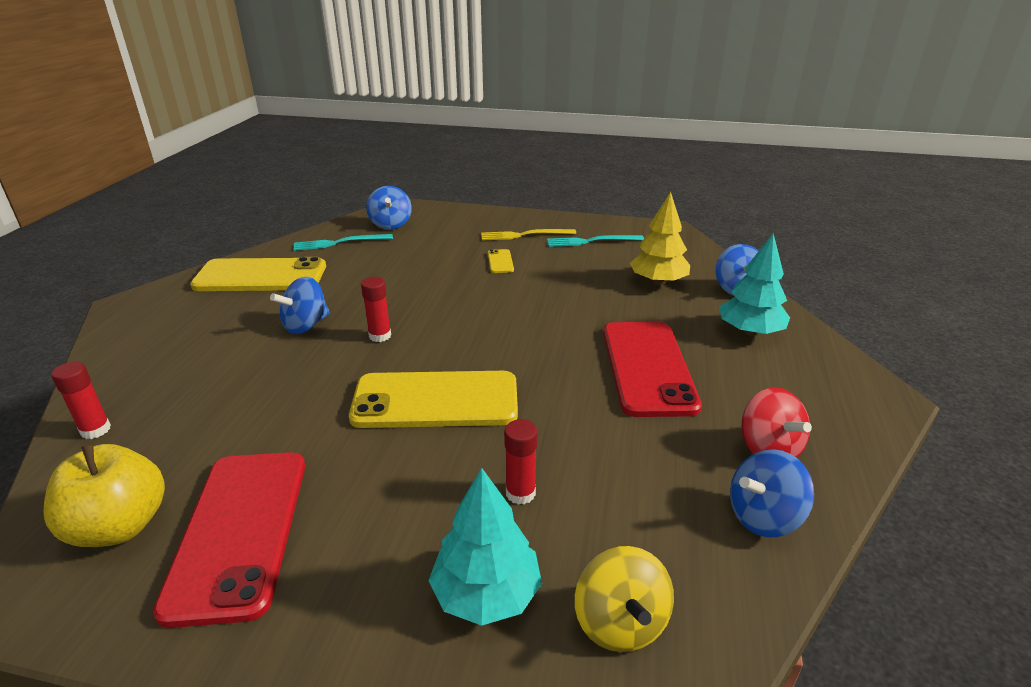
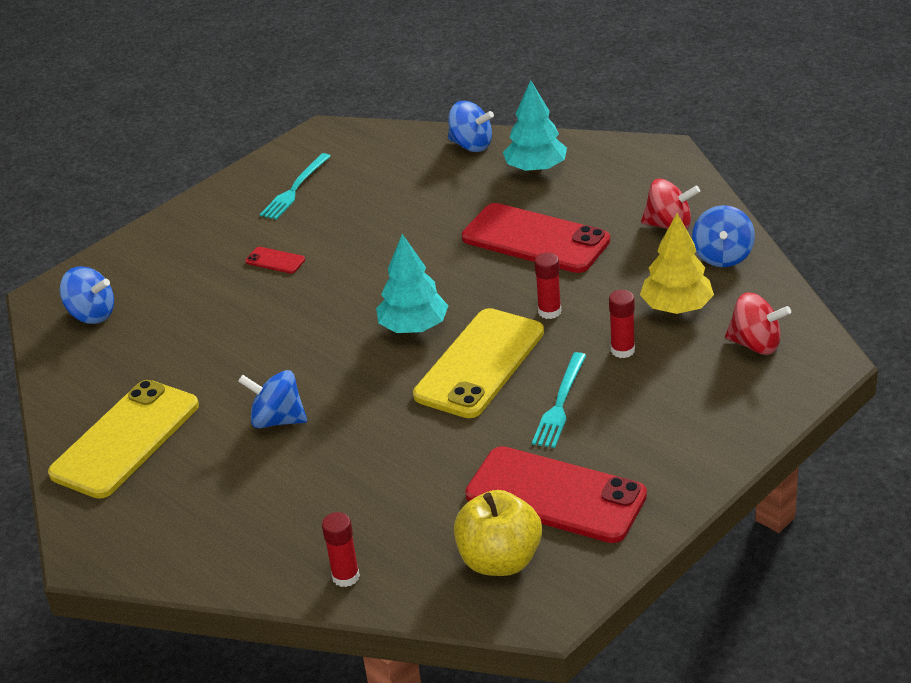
camera: 55 degrees left, 5 degrees up
blue spinning top [270,277,330,334] -> blue spinning top turned 120 degrees clockwise [238,370,307,429]
turquoise fork [293,234,393,251] -> turquoise fork moved to [532,352,586,448]
red glue stick [361,277,391,342] -> red glue stick moved to [535,252,561,319]
turquoise tree [428,468,542,626] -> turquoise tree moved to [376,234,448,333]
yellow fork [481,229,576,241] -> none
yellow phone [488,249,514,273] -> red phone [245,247,305,273]
yellow spinning top [575,546,674,652] -> red spinning top [725,292,791,355]
yellow tree [630,192,690,285] -> yellow tree moved to [640,213,714,314]

